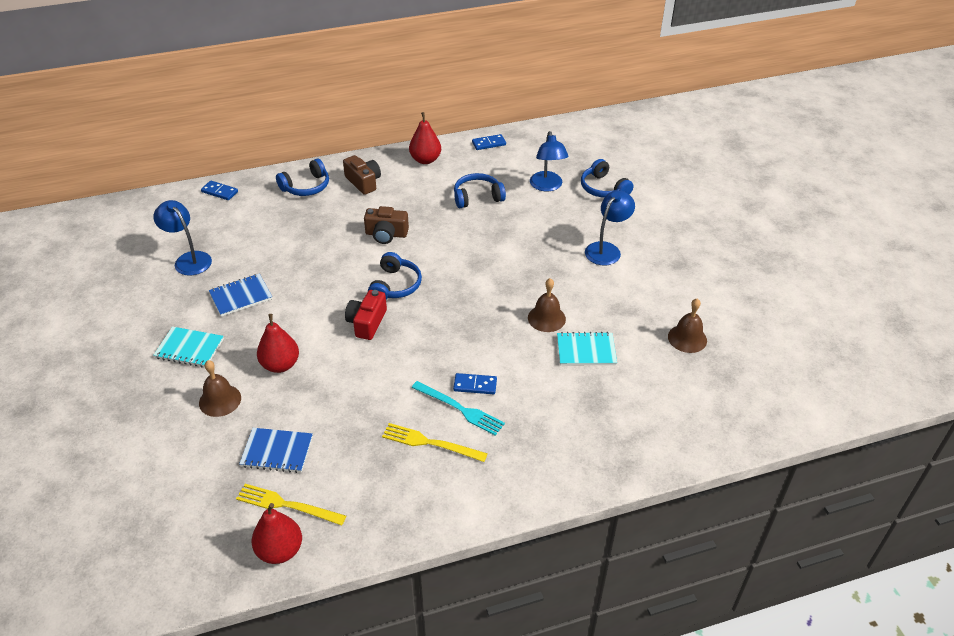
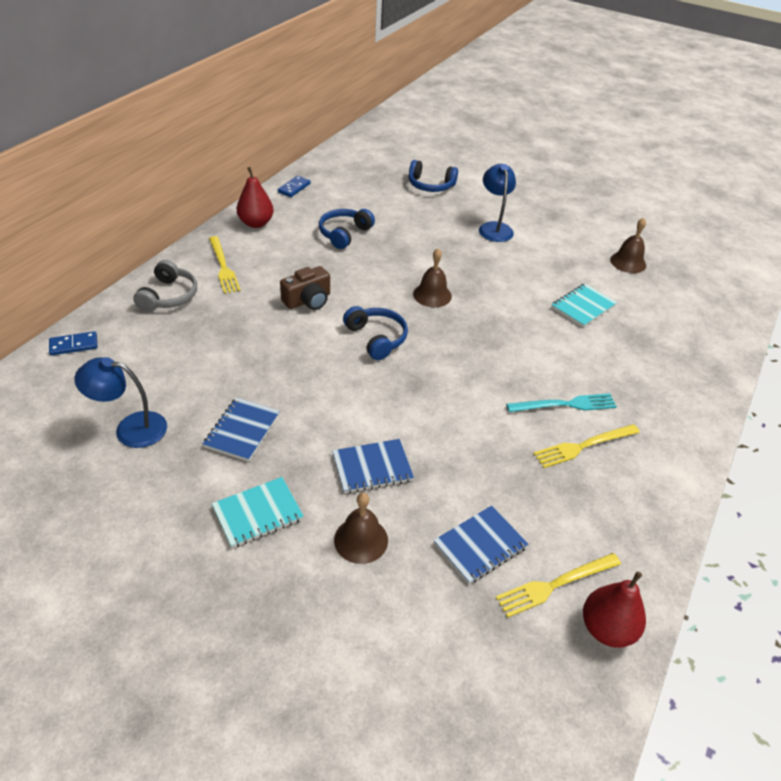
camera: 45 degrees left, 0 degrees up
red pear [257,314,299,373] -> blue notebook [332,439,414,493]
blue headphones [276,159,329,196] -> grey headphones [133,260,197,312]
brown camera [343,155,381,195] -> yellow fork [209,236,241,293]
red camera [345,290,387,340] -> none
blue domino [453,373,497,394] -> none
brown bell [528,278,566,332] -> brown bell moved to [413,249,452,307]
blue lamp [530,131,568,192] -> none

